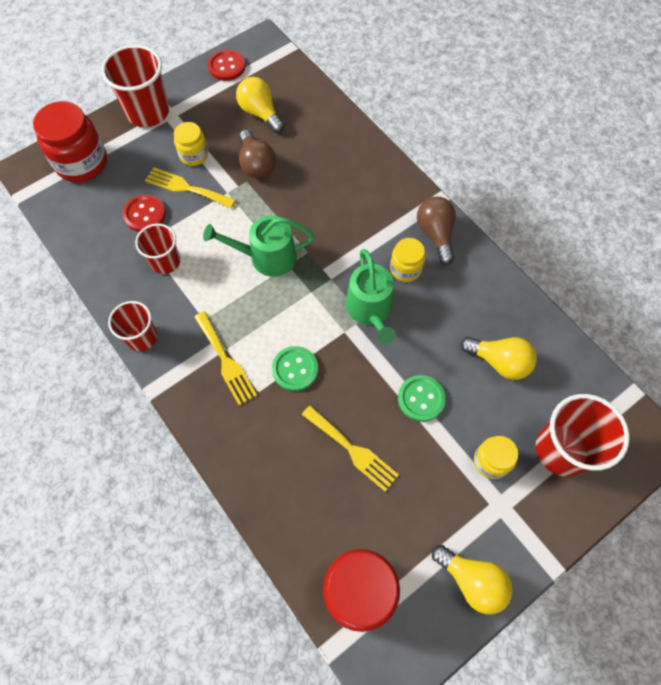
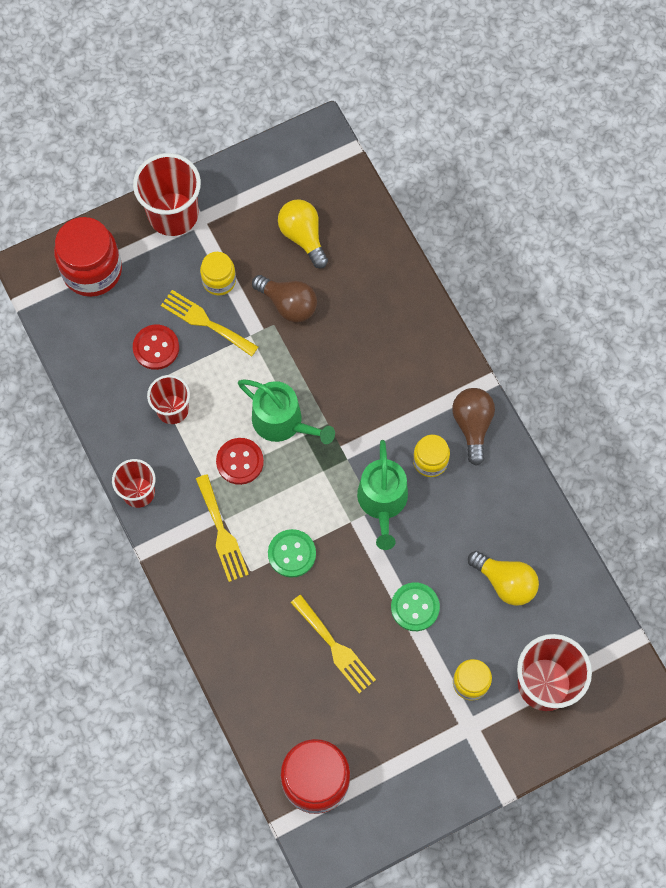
camera: 10 degrees right, 5 degrees up
green watering can [203,215,314,277] -> green watering can turned 150 degrees counterclockwise [238,379,335,444]
red button [208,50,246,81] -> red button moved to [216,438,264,485]
brown light bulb [239,130,276,178] -> brown light bulb turned 45 degrees counterclockwise [252,275,317,323]
yellow light bulb [432,545,513,615] -> none

